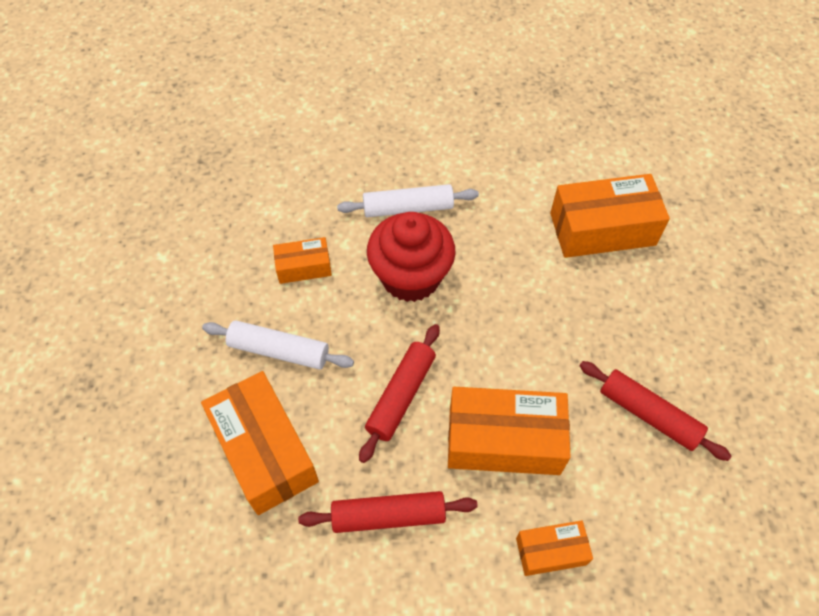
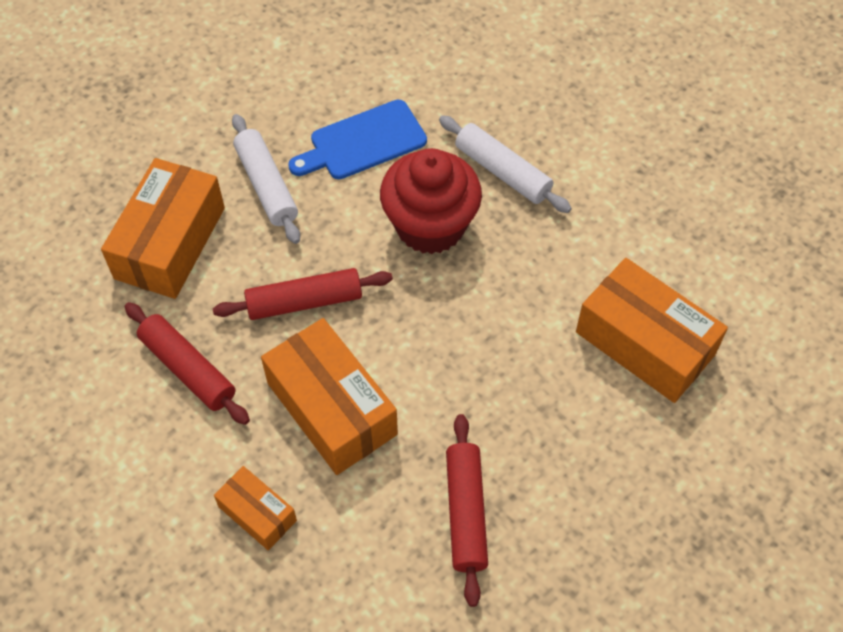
camera: 50 degrees right, 0 degrees up
orange box [273,237,332,284] -> blue cutting board [288,100,427,179]

